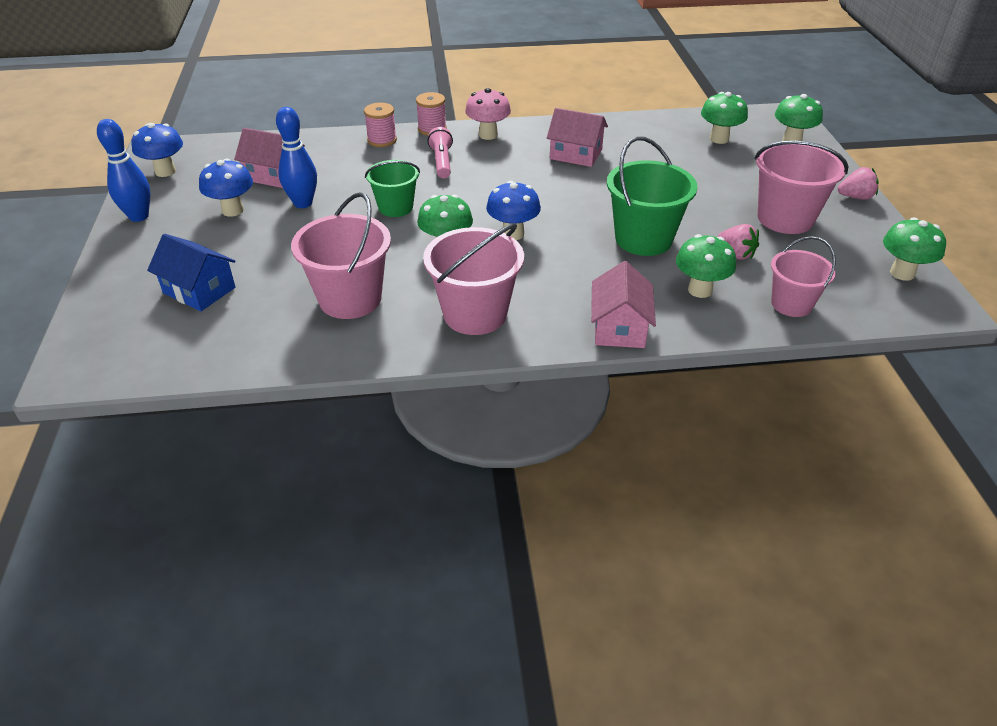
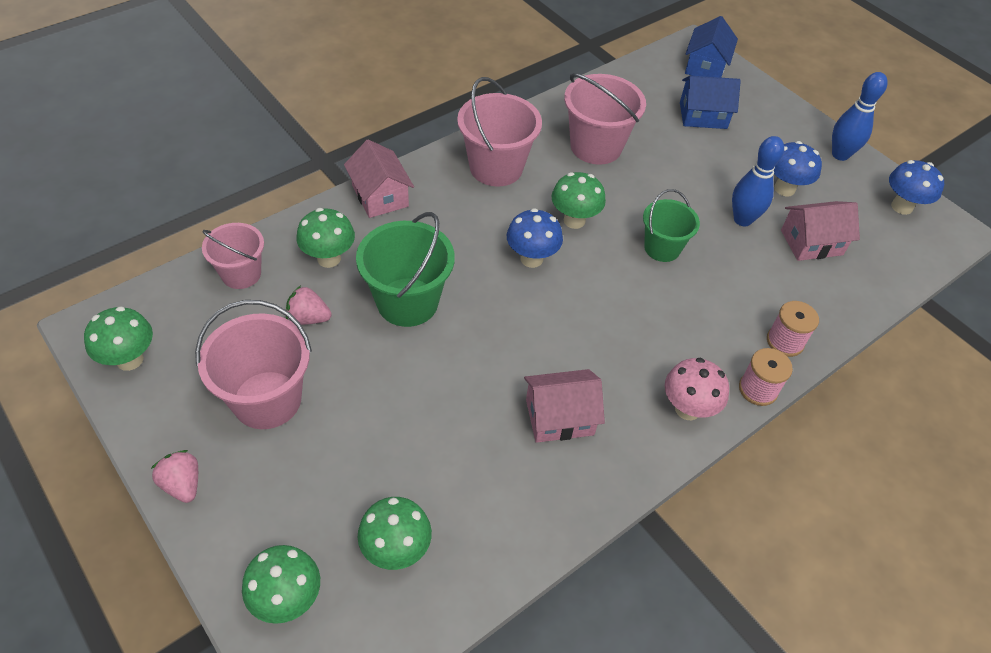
camera: 145 degrees right, 10 degrees up
pink flashlight [427,127,453,179] -> none
pink strawberry [838,167,879,200] -> pink strawberry turned 90 degrees clockwise [151,450,198,503]
none -> blue house [685,16,738,78]

